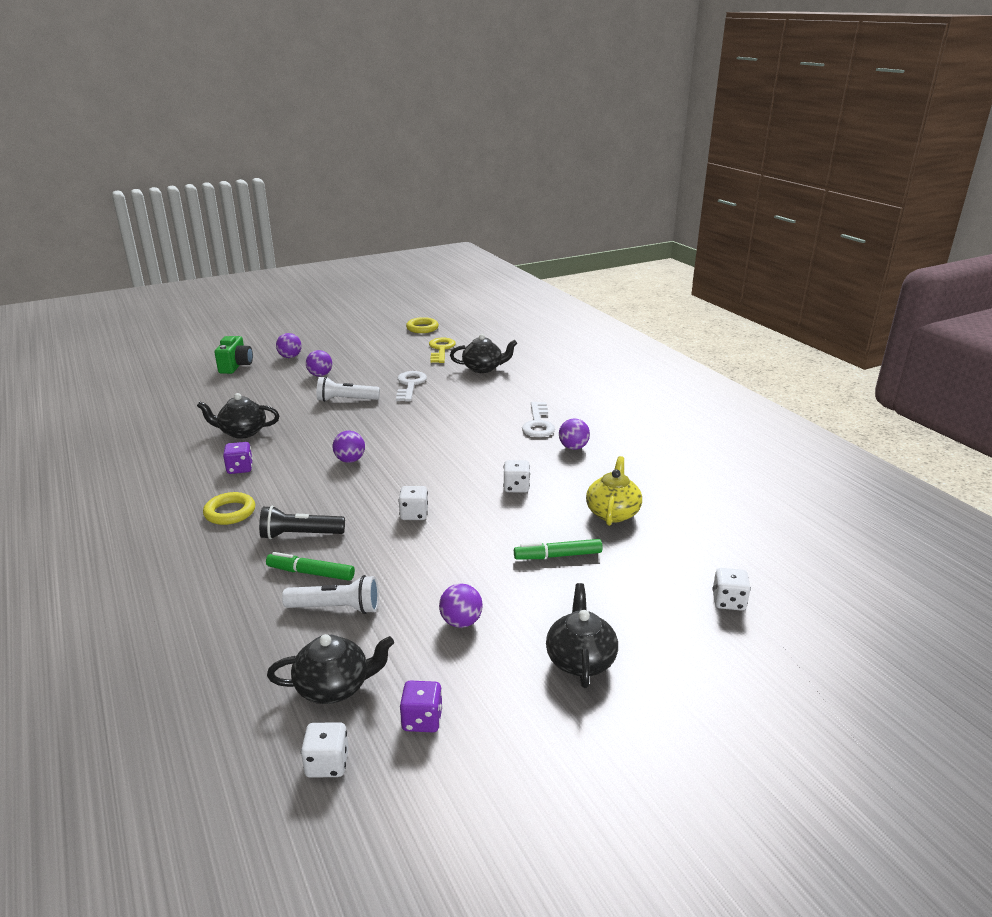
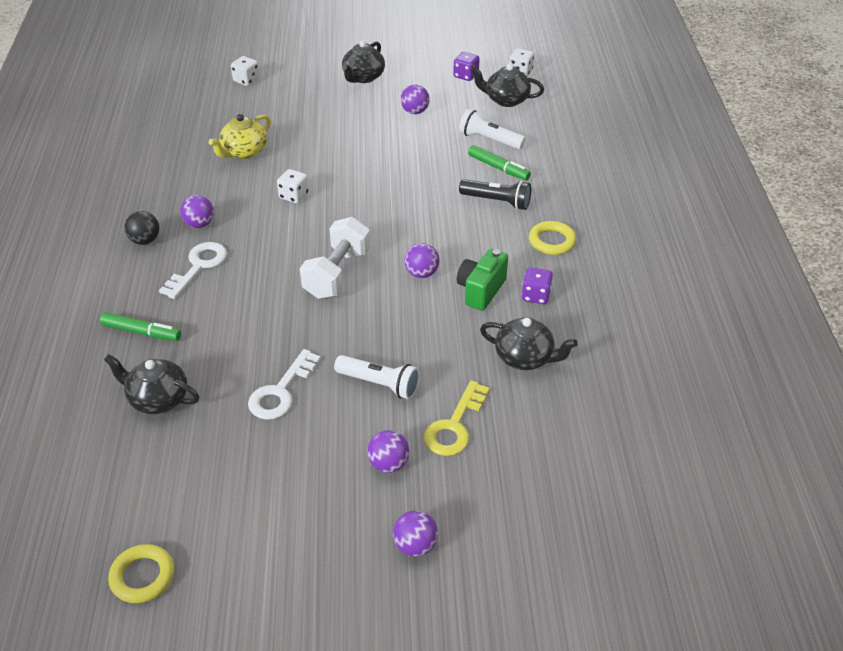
camera: 155 degrees left, 15 degrees up
green camera [214,336,253,374] -> green camera moved to [457,249,508,311]
white dice [398,486,428,520] -> none
yellow key [429,337,456,363] -> yellow key moved to [424,380,490,456]
green marker [514,539,603,560] -> green marker moved to [100,312,181,341]
none -> black ball [124,211,159,245]
none -> white dumbbell [300,217,371,299]

